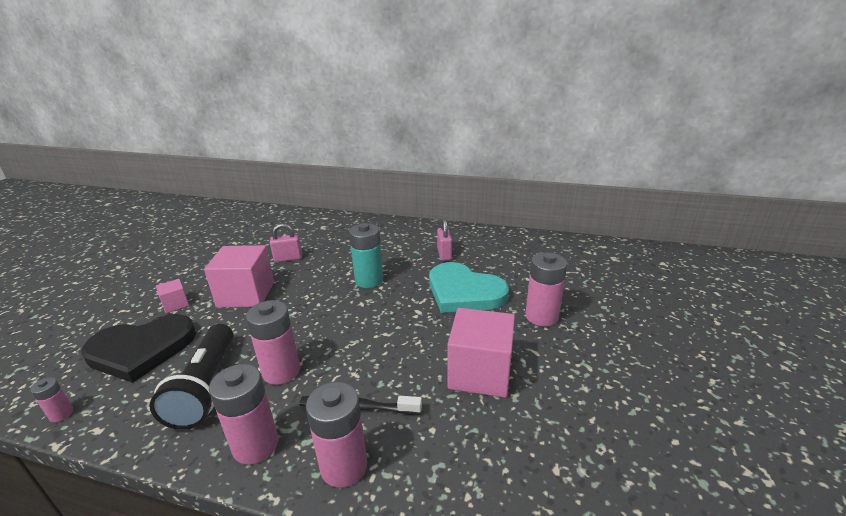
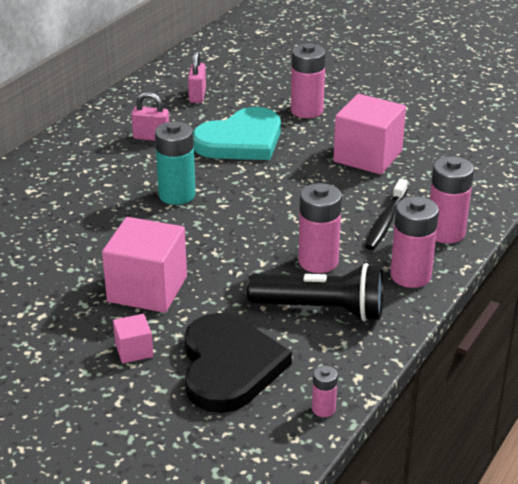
camera: 75 degrees left, 5 degrees up
pink padlock [270,223,302,262] -> pink padlock moved to [188,51,206,103]

